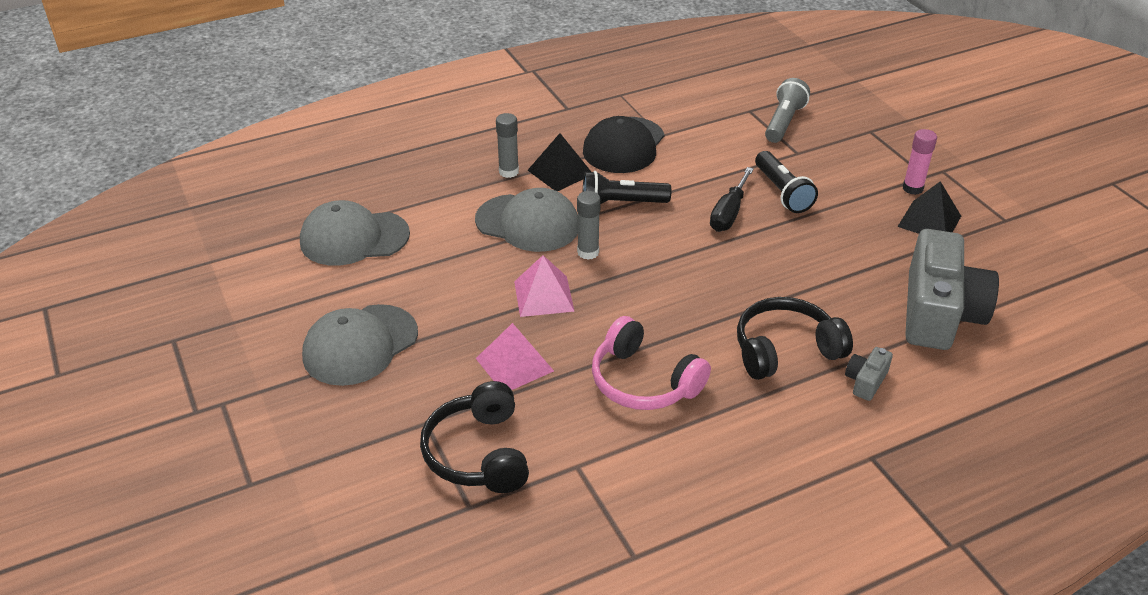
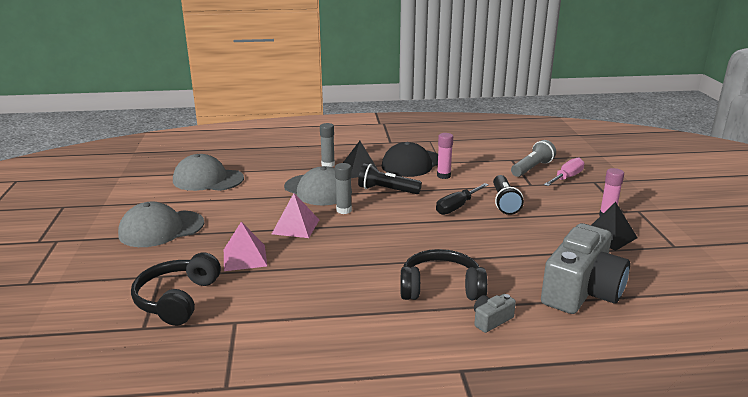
camera: 20 degrees right, 15 degrees down
pink headphones [592,316,711,410] -> none
none -> pink glue stick [437,133,453,179]
none -> pink screwdriver [544,158,584,186]

